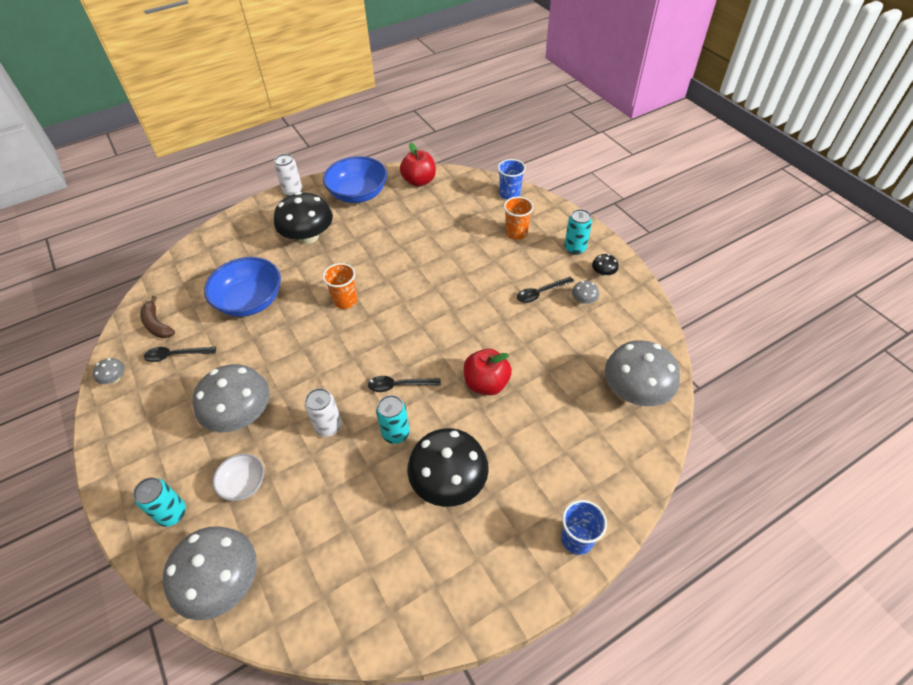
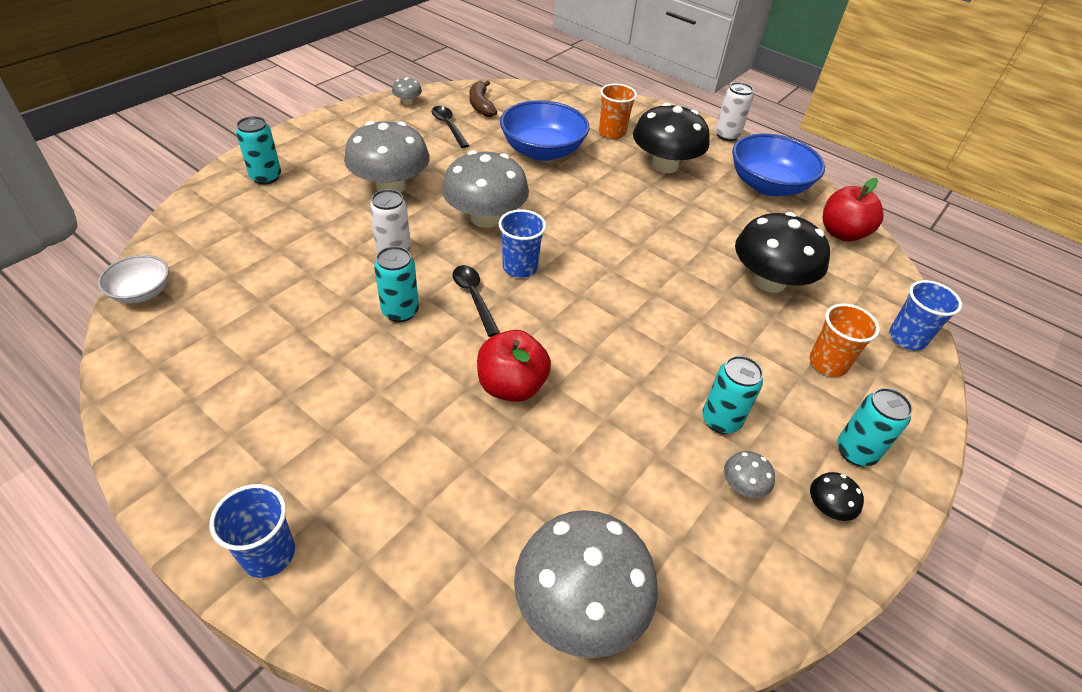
camera: 65 degrees right, 5 degrees down
brown banana [140,296,175,338] -> brown banana turned 45 degrees counterclockwise [469,80,497,117]
grey mushroom [163,526,257,620] -> grey mushroom moved to [442,150,529,228]
white bowl [213,454,264,501] -> white bowl moved to [98,255,169,303]
orange cup [323,263,357,309] -> orange cup moved to [599,84,637,139]
black mushroom [407,428,489,507] -> black mushroom moved to [735,212,830,293]
black spoon [517,277,574,303] -> turquoise can [703,356,763,434]
none -> blue cup [499,210,546,278]

